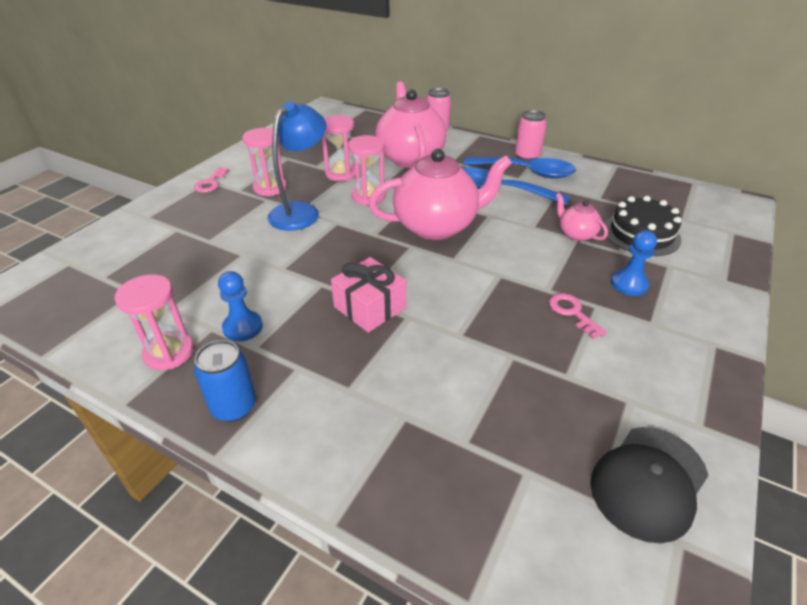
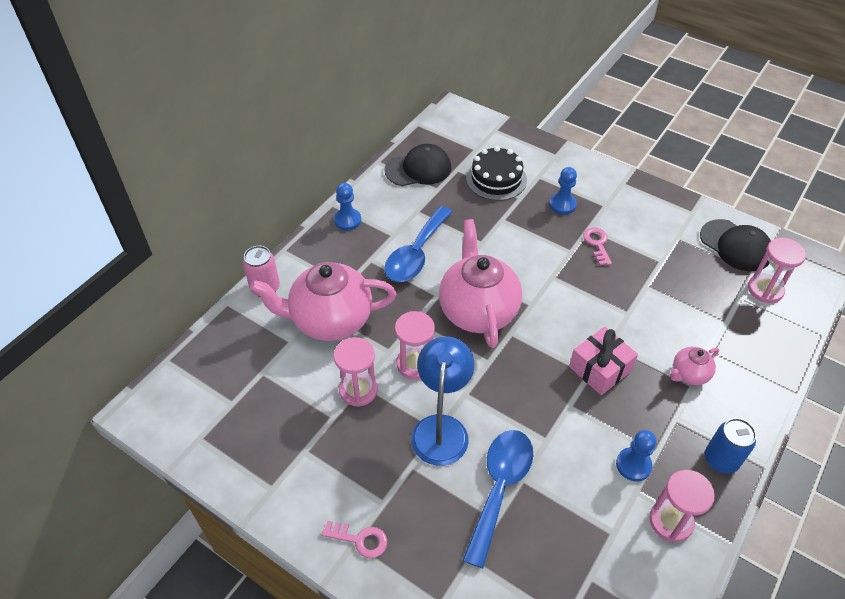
camera: 85 degrees left, 10 degrees up
pink hourglass [242,128,287,196] -> pink hourglass moved to [748,237,806,303]
blue lamp [267,101,327,231] -> blue lamp turned 60 degrees clockwise [411,336,474,466]
blue spoon [463,157,576,179] -> blue spoon moved to [463,430,533,568]
pink can [515,110,547,161] -> blue pawn [334,183,361,230]
pink key [549,293,607,339] -> pink key turned 105 degrees clockwise [584,227,612,265]
pink teapot [556,193,608,241] -> pink teapot moved to [670,347,719,385]
none -> black cap [384,144,451,186]

